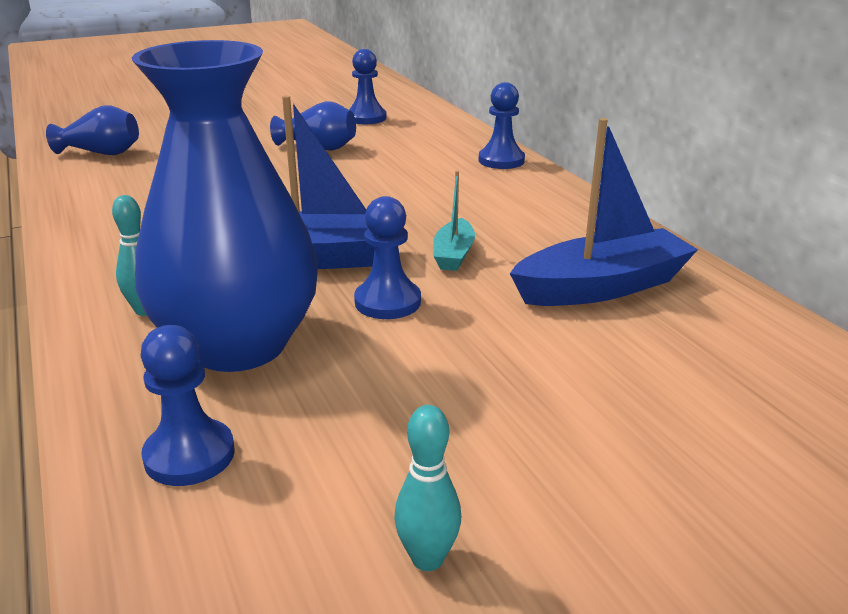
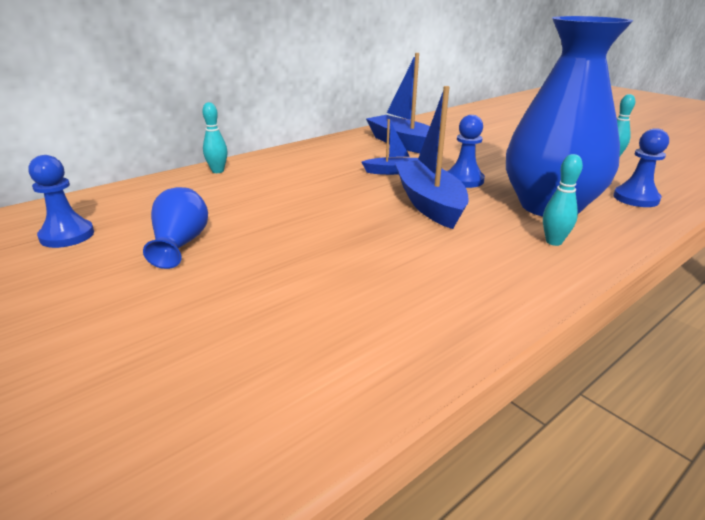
camera: 105 degrees left, 0 degrees up
blue vase [46,106,139,155] -> none
turquoise boat [433,171,475,271] -> blue boat [361,119,419,175]
blue pawn [479,82,525,169] -> turquoise bowling pin [202,102,228,173]

